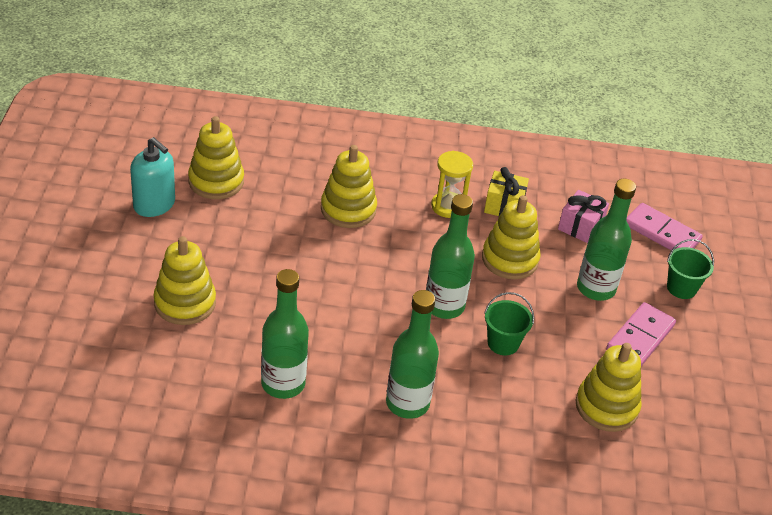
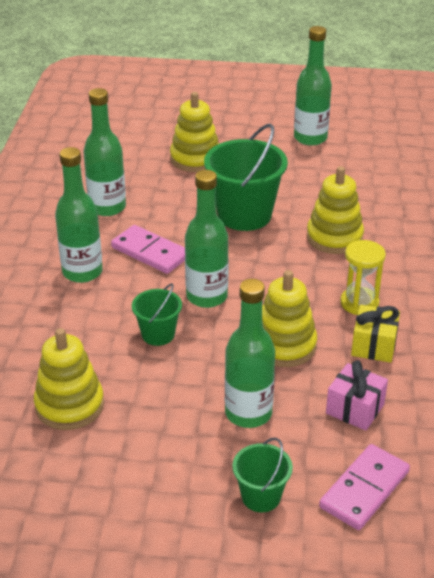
camera: 95 degrees right, 5 degrees down
turquoise soap dispenser [130,137,175,217] -> green bottle [294,26,332,146]
yellow stacking toy [188,116,244,199] -> none
pink domino [606,302,676,366] -> pink domino moved to [111,225,185,274]
none -> green bucket [204,124,288,231]

